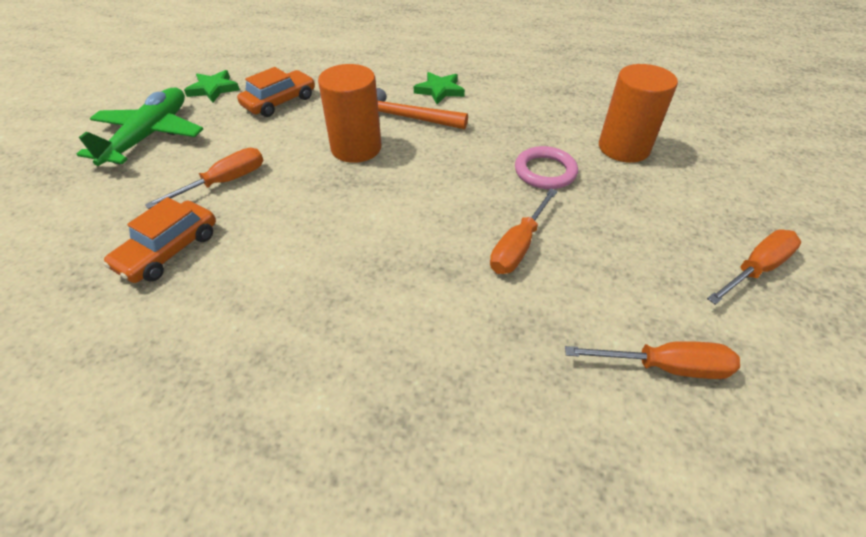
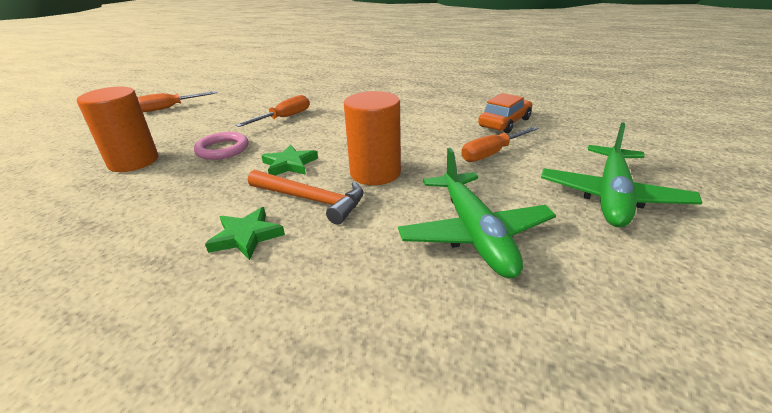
camera: 170 degrees left, 15 degrees down
green star [184,70,240,102] -> green star moved to [261,144,318,176]
orange car [237,67,315,117] -> green plane [398,148,556,278]
orange screwdriver [565,341,740,379] -> none

